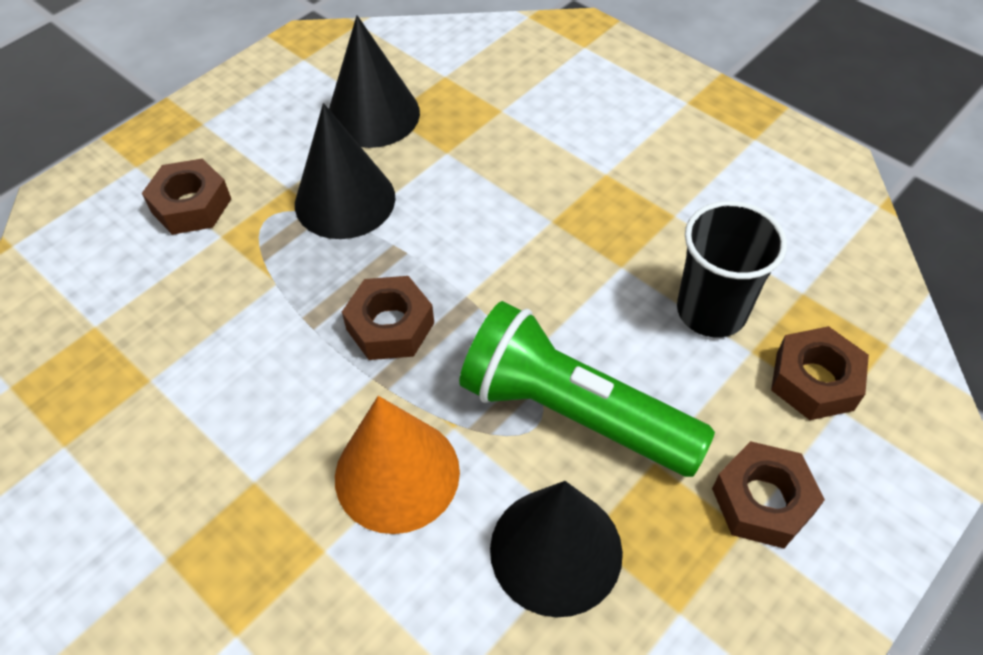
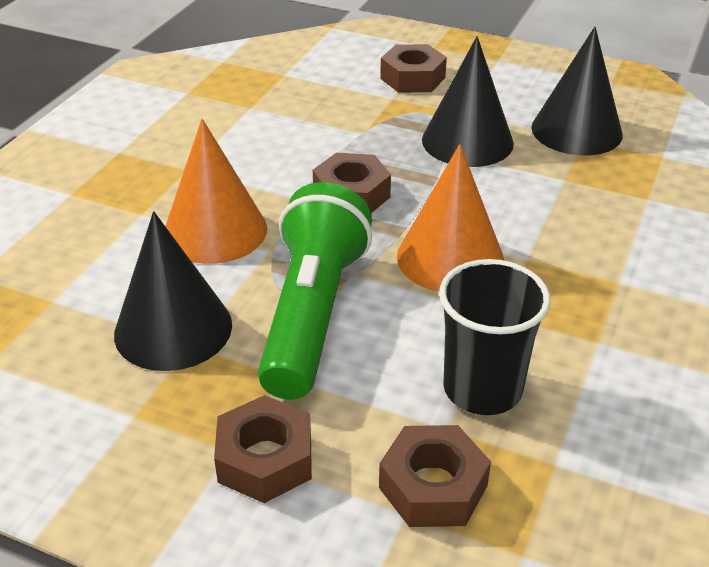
camera: 70 degrees right, 15 degrees down
none -> orange cone [397,144,504,292]

